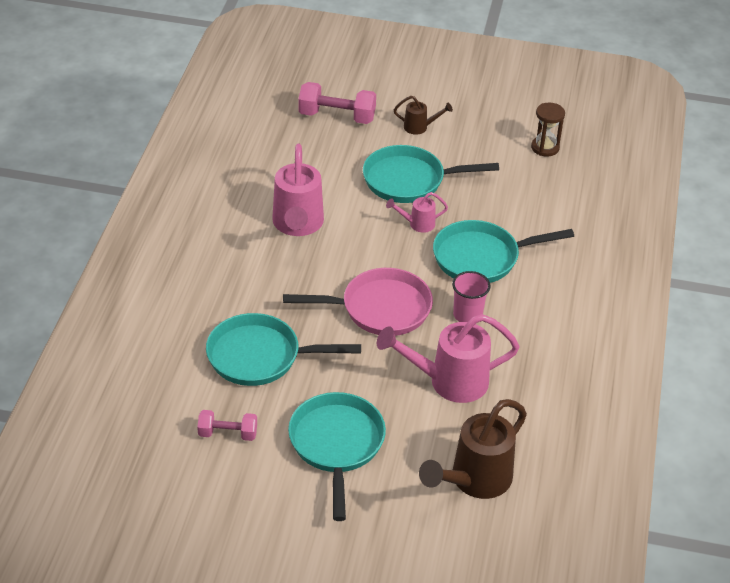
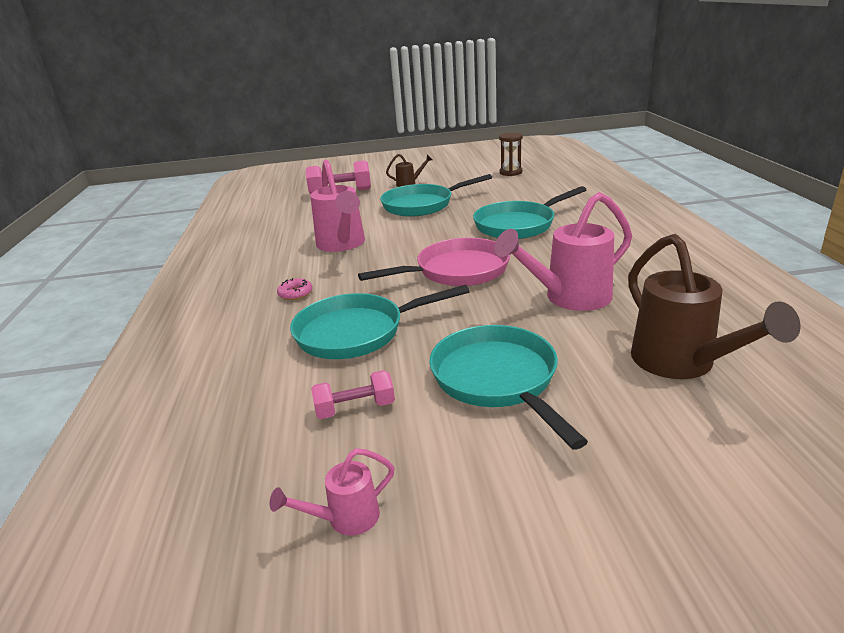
camera: 15 degrees left, 15 degrees down
pink watering can [386,192,448,233] -> pink watering can moved to [269,448,395,535]
brown watering can [419,399,527,499] -> brown watering can turned 45 degrees counterclockwise [628,234,801,379]
pink cup [452,271,491,322] -> none
none -> pink donut [277,278,312,300]

